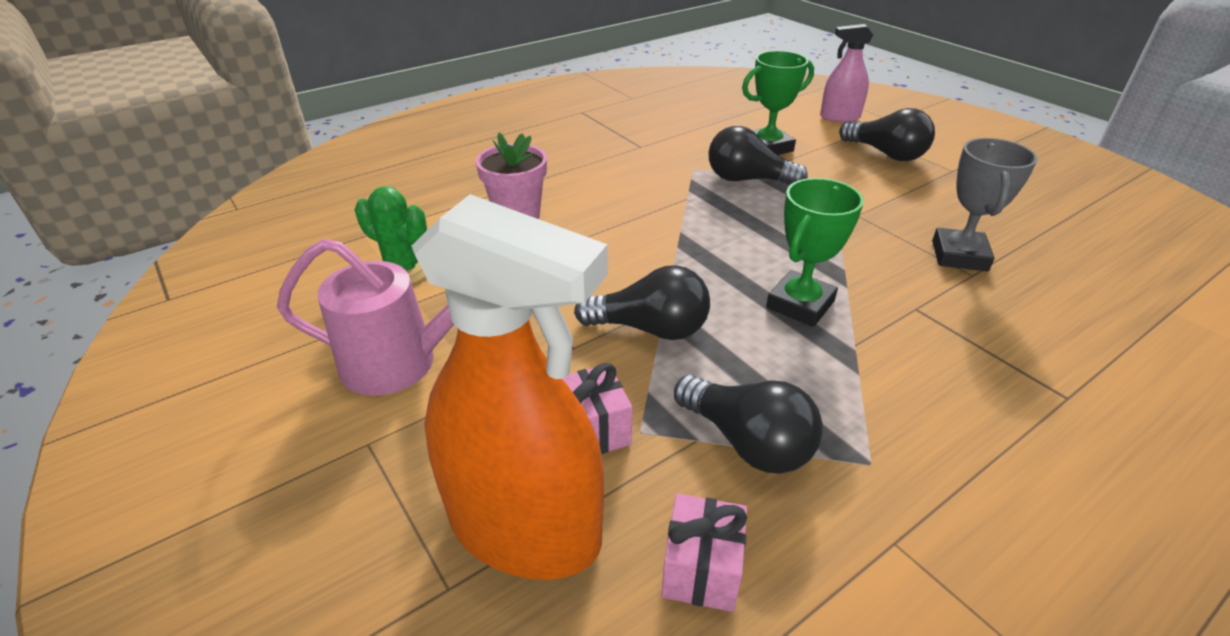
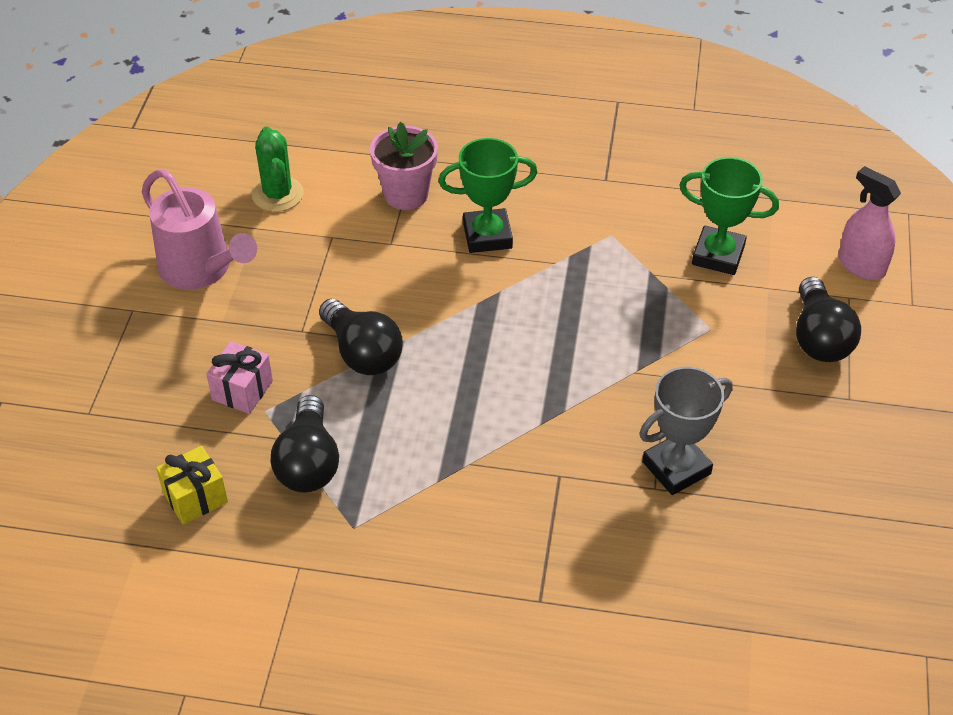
camera: 45 degrees right, 10 degrees up
orange spray bottle [412,194,608,580] -> none
pink gift [661,494,747,612] -> yellow gift [156,446,228,525]
black light bulb [708,126,808,185] -> none
green trophy [766,178,864,327] -> green trophy moved to [439,138,538,253]

